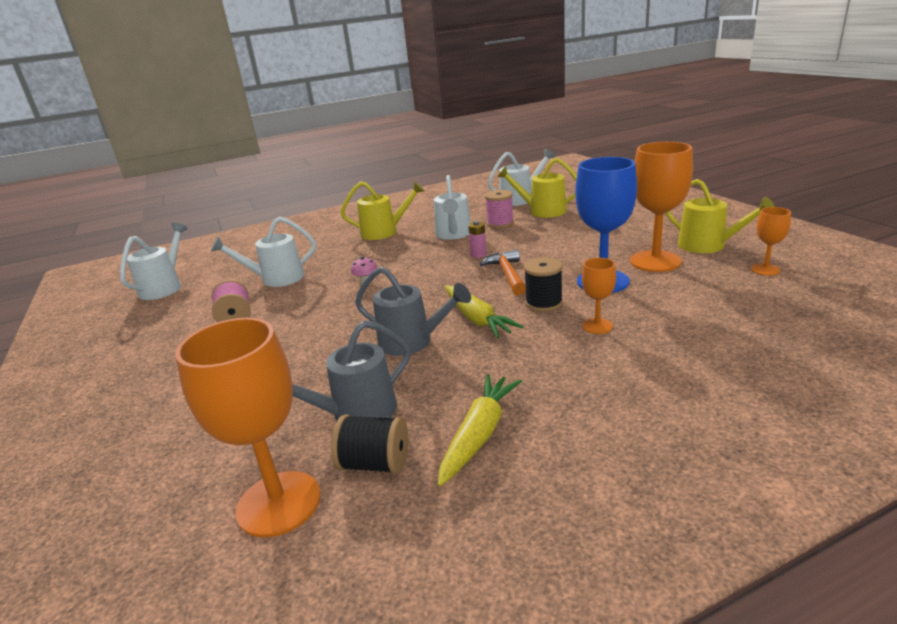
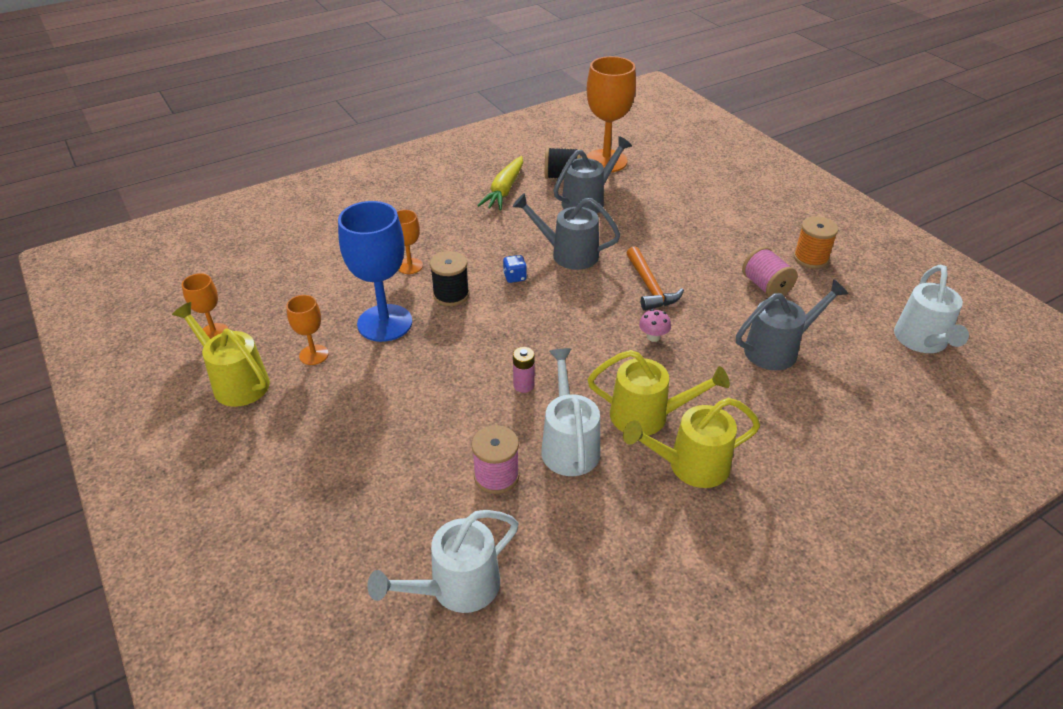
camera: 170 degrees right, 15 degrees up
white watering can [211,217,316,287] -> grey watering can [736,279,849,370]
yellow carrot [444,286,523,338] -> blue dice [503,255,527,283]
orange hammer [479,249,526,295] -> orange hammer moved to [627,246,684,311]
yellow watering can [497,158,577,218] -> yellow watering can moved to [588,350,730,436]
orange goblet [630,142,693,272] -> orange goblet [286,295,329,365], size x0.51
none -> orange spool [794,216,838,269]

